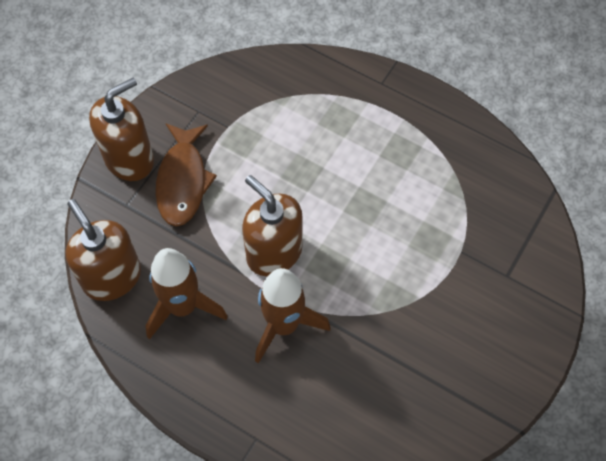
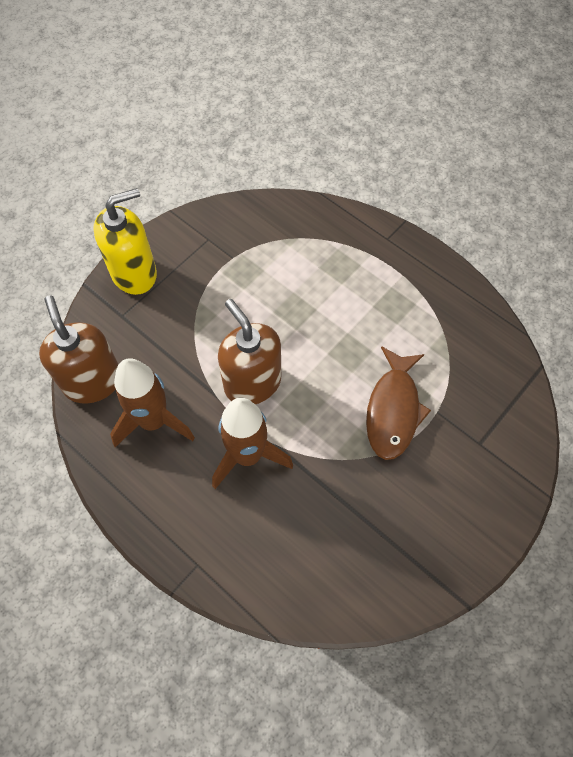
camera: 10 degrees right, 0 degrees up
brown soap dispenser [89,78,154,181] -> yellow soap dispenser [93,188,157,295]
brown fish [155,123,217,226] -> brown fish moved to [366,346,431,460]

